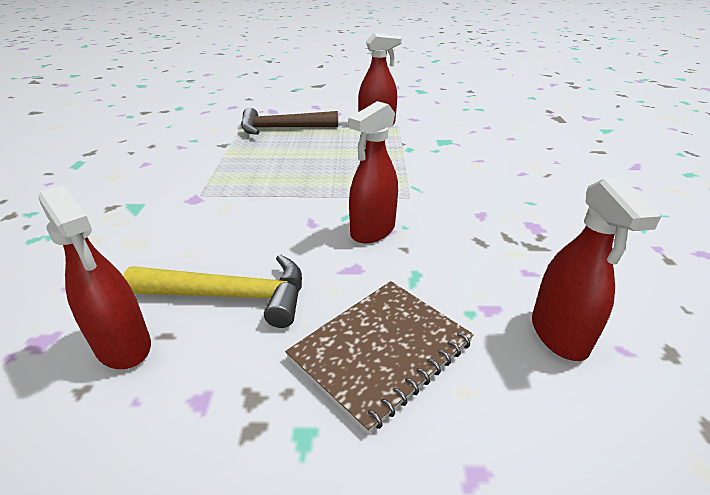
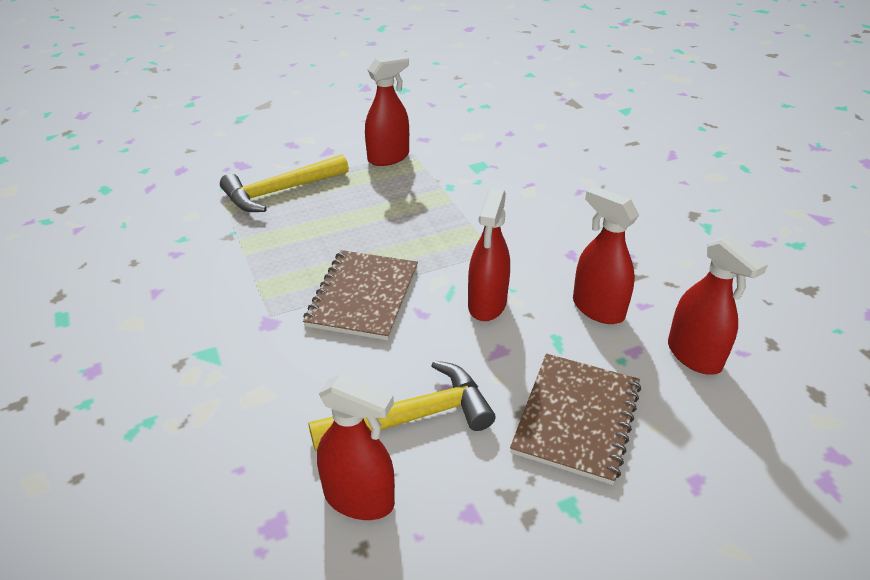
camera: 25 degrees left, 5 degrees up
brown hammer [241,107,338,135] -> yellow hammer [220,154,349,212]
none -> brown notebook [303,250,418,340]
none -> red spray bottle [573,186,639,324]

